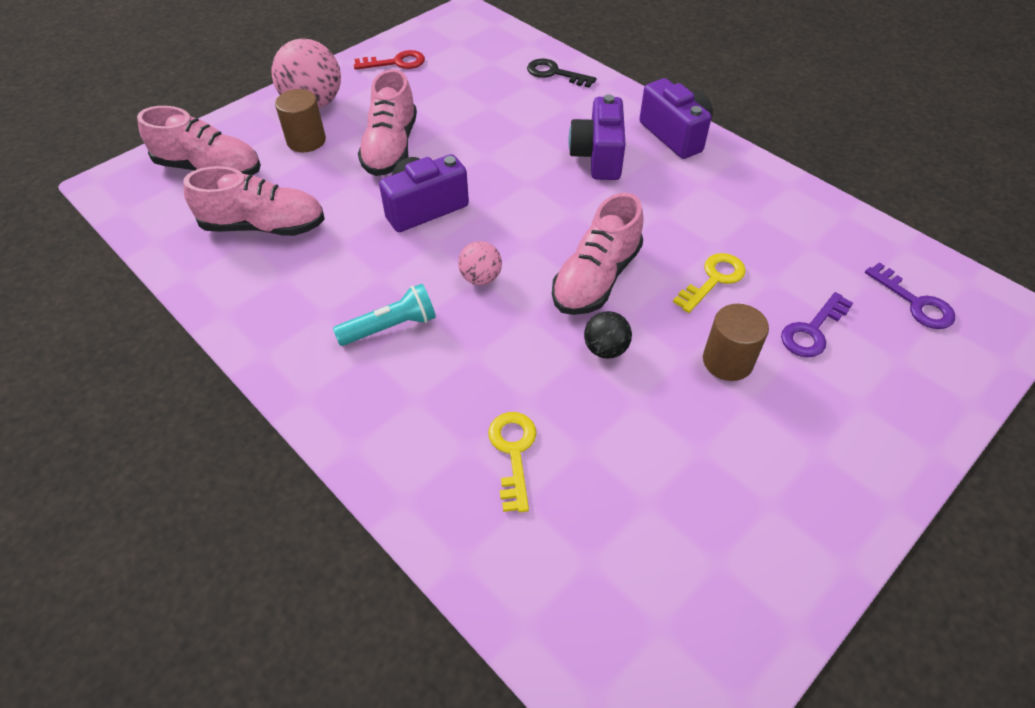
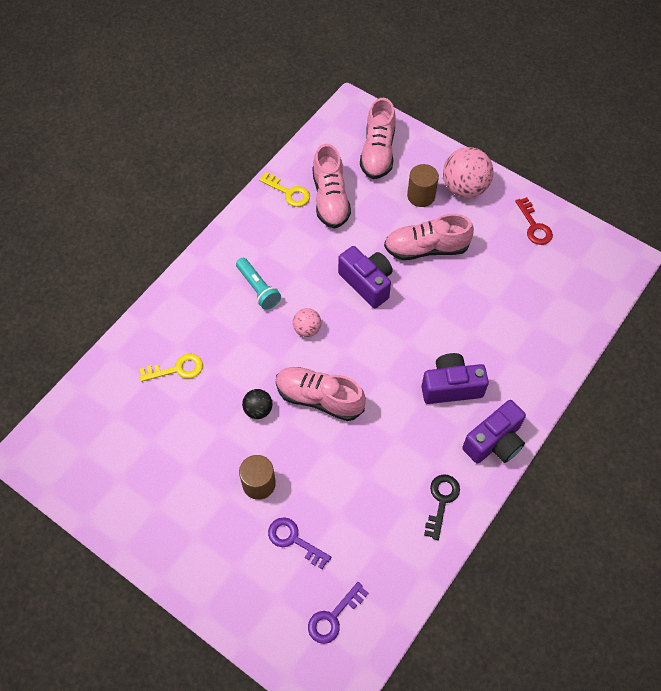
camera: 80 degrees right, 10 degrees up
black key [527,59,596,88] -> black key moved to [424,475,460,540]
yellow key [673,253,746,313] -> yellow key moved to [259,172,310,207]

